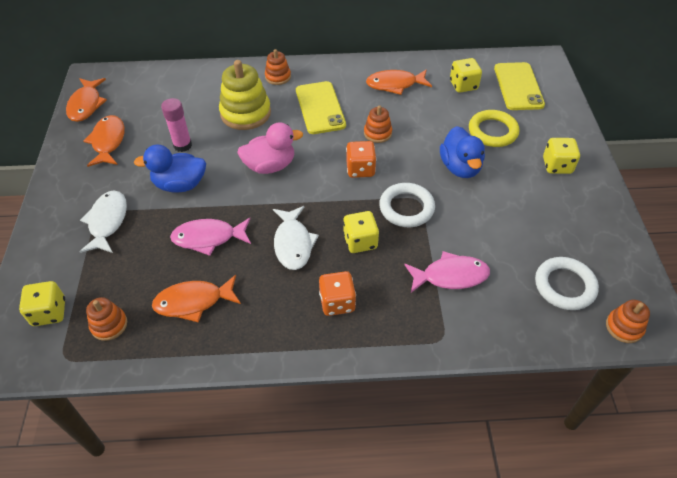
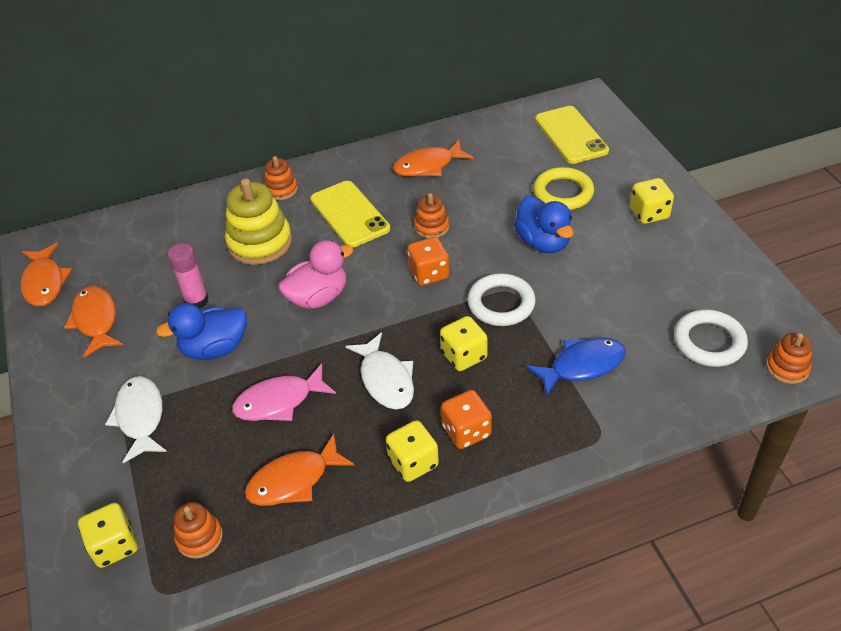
camera: 15 degrees left, 5 degrees down
pink fish [404,251,490,293] -> blue fish [526,338,626,397]
yellow dice [450,58,482,92] -> yellow dice moved to [386,420,439,482]

